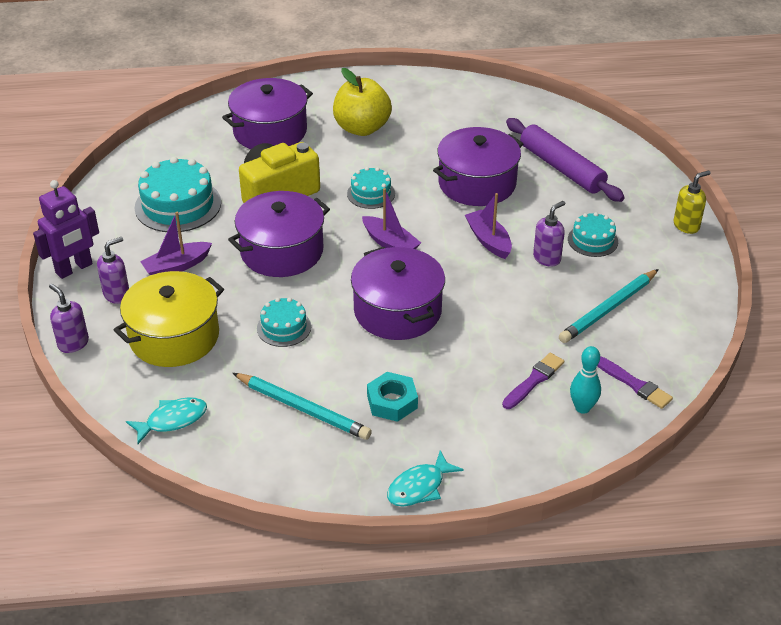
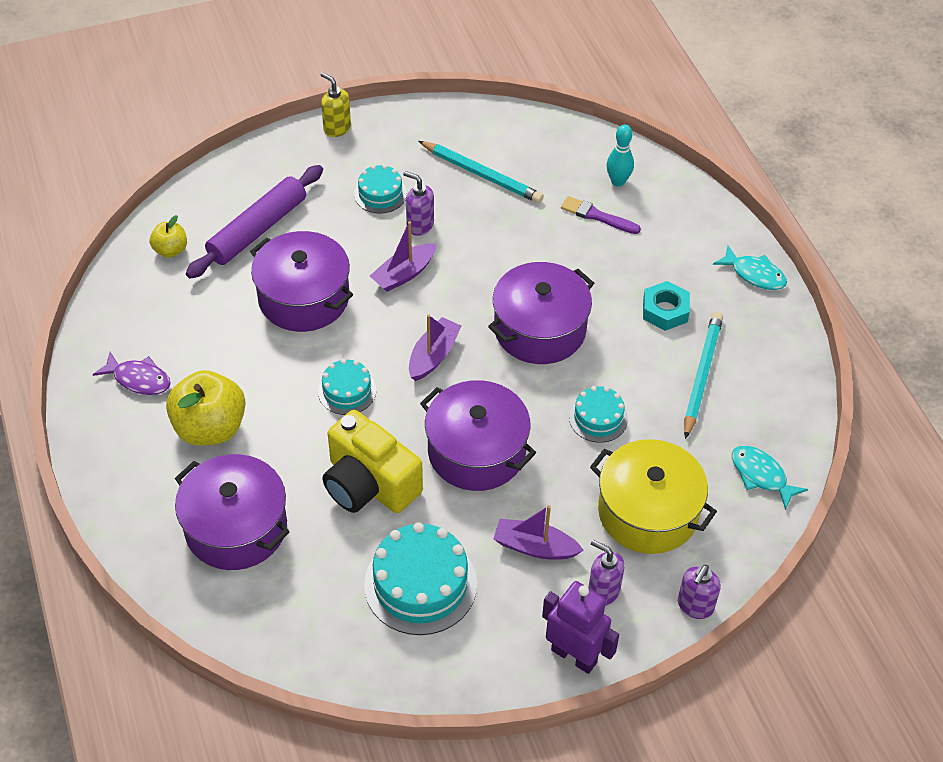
camera: 105 degrees left, 10 degrees up
purple boat [140,212,212,275] -> purple boat turned 150 degrees clockwise [493,505,583,560]
purple brush [597,356,673,409] -> none
none -> purple fish [93,352,171,395]
none -> yellow apple [150,215,187,258]

